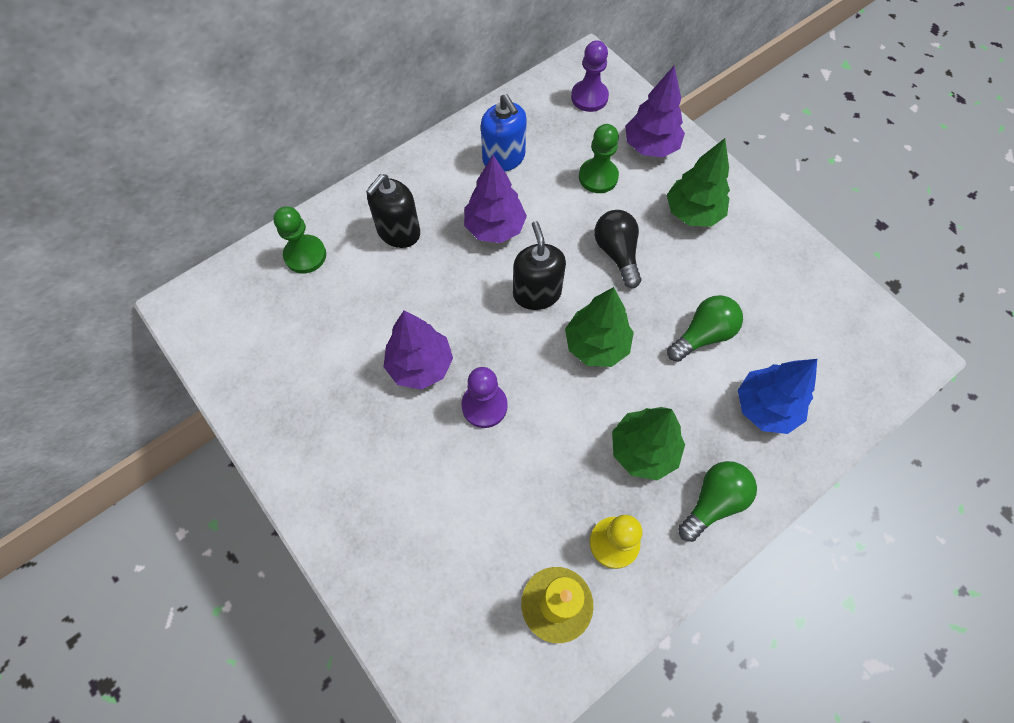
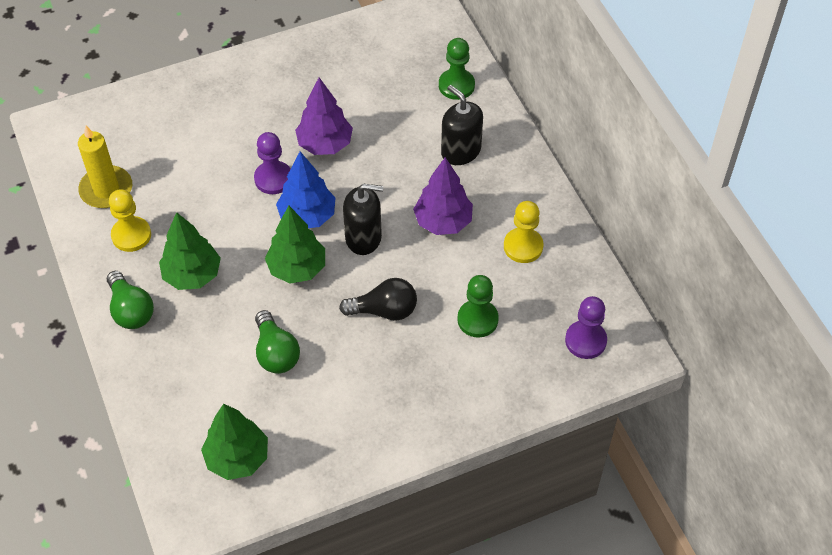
camera: 105 degrees right, 10 degrees down
blue soap dispenser [481,94,527,171] -> yellow pawn [504,201,544,263]
purple tree [625,66,685,157] -> none
green tree [667,138,730,227] -> green tree moved to [201,404,268,480]
blue tree [738,359,817,434] -> blue tree moved to [276,151,335,228]

